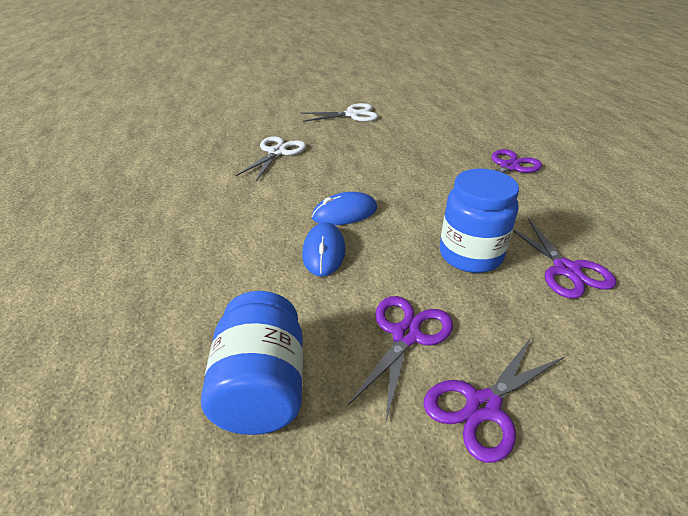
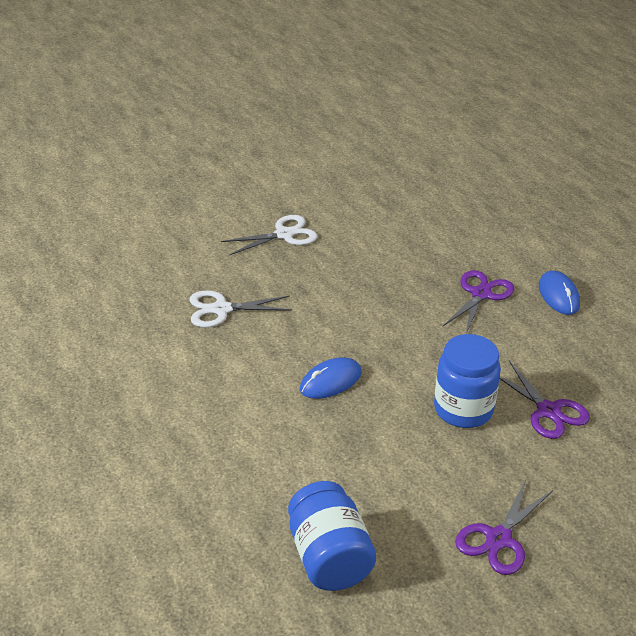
camera: 15 degrees left, 0 degrees up
white scissors [236,136,306,181] -> white scissors turned 105 degrees counterclockwise [190,290,292,328]
blue mouse [302,223,345,277] -> blue mouse moved to [539,271,580,315]
purple scissors [348,296,453,420] -> none

